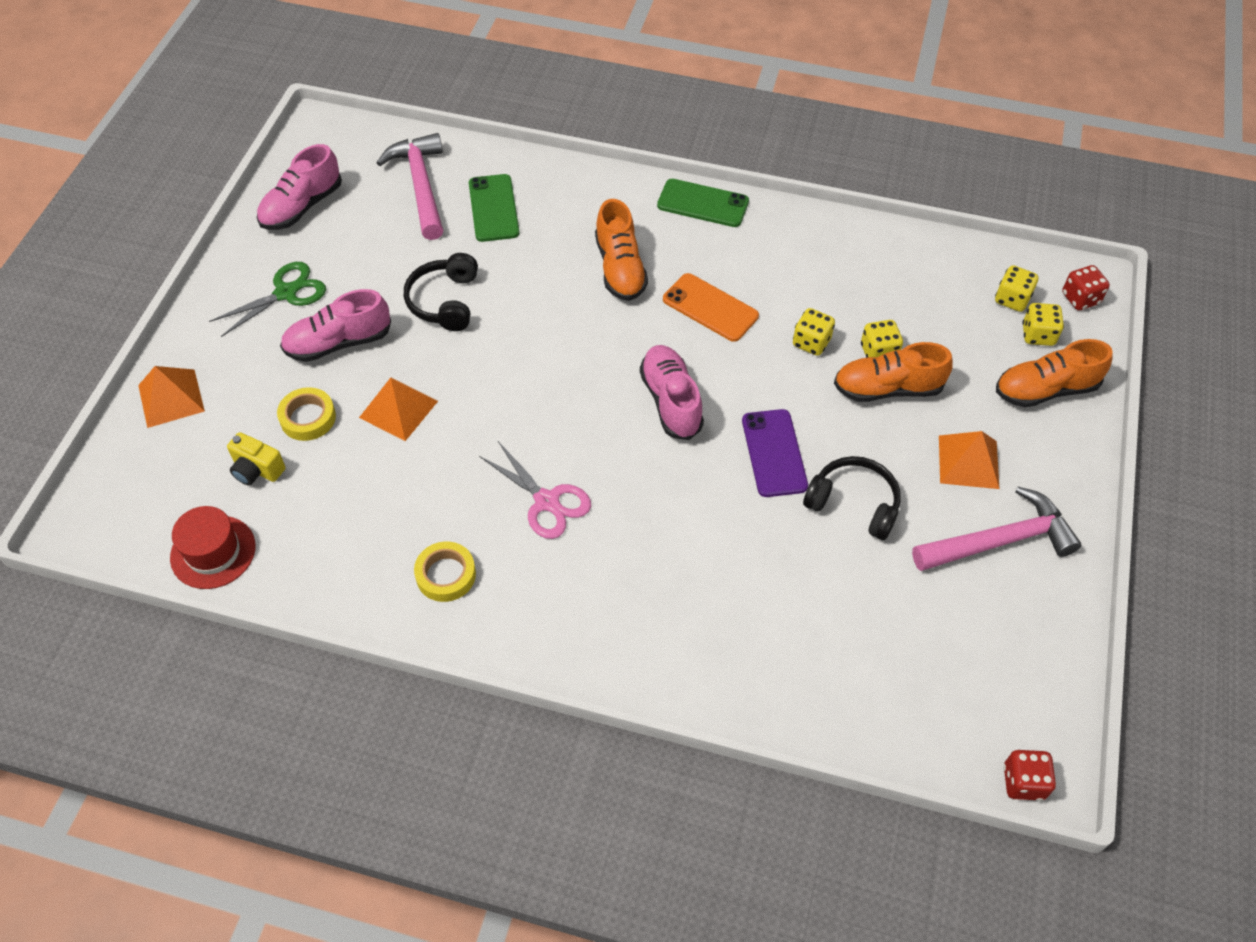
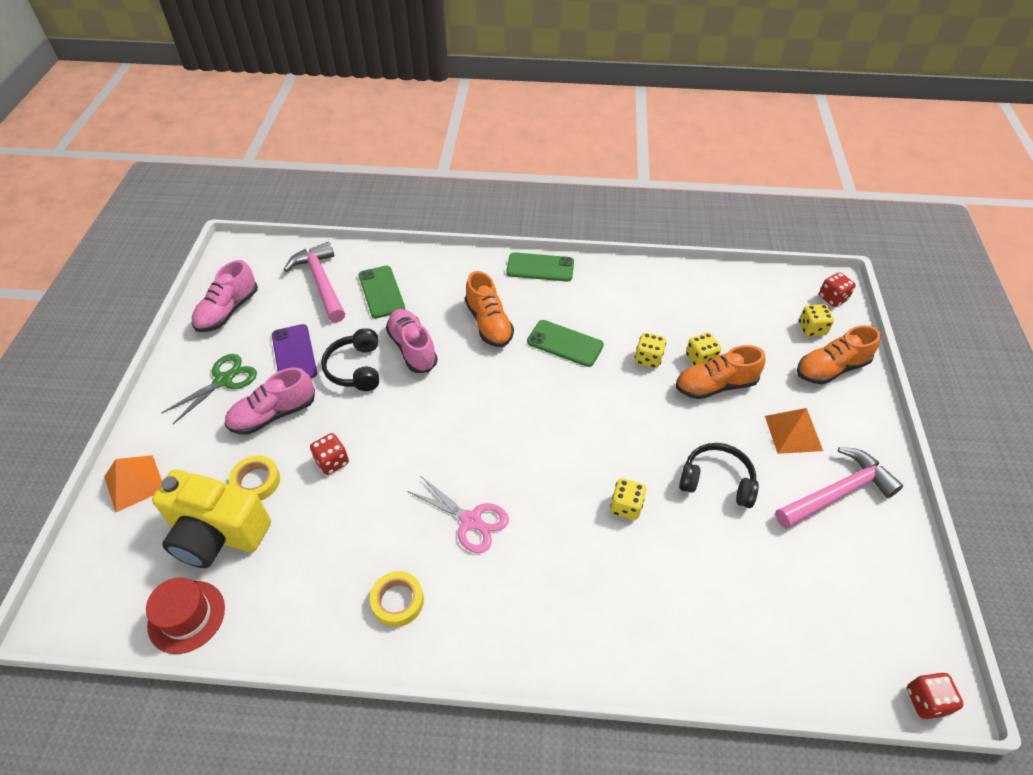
camera: 10 degrees left, 5 degrees down
yellow camera [227,432,286,486] -> yellow camera [152,469,271,568], size x2.16
orange pyramid [359,378,438,441] -> red dice [310,433,349,475]
pink shoe [640,345,704,440] -> pink shoe moved to [386,309,438,373]
orange phone [663,273,759,342] -> green phone [527,320,604,367]
purple phone [742,409,808,497] -> purple phone moved to [272,324,317,378]
yellow dice [995,265,1038,312] -> yellow dice moved to [610,479,646,520]

